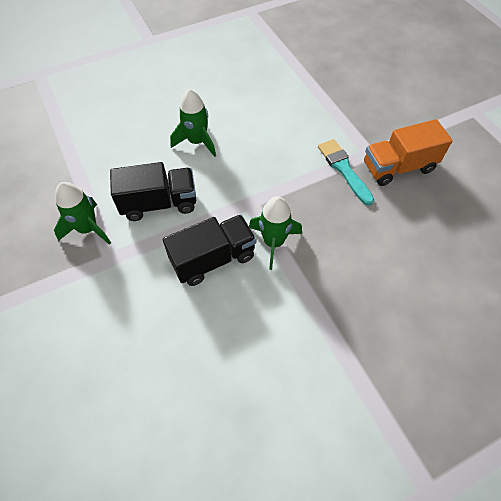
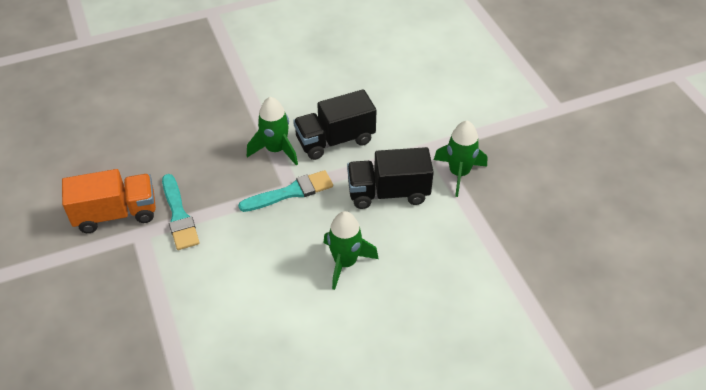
camera: 175 degrees left, 10 degrees down
none -> turquoise brush [238,170,333,212]

